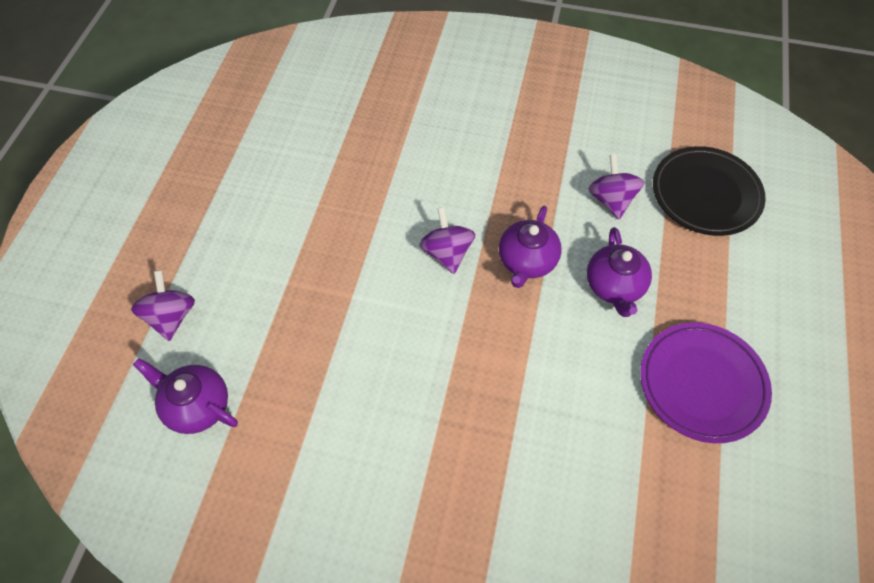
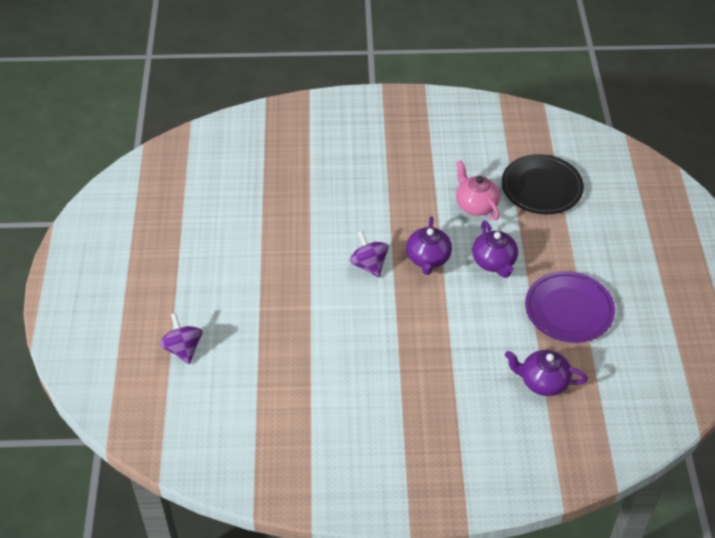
camera: 15 degrees left, 10 degrees down
purple teapot [133,358,238,434] -> purple teapot moved to [505,350,588,396]
purple spinning top [588,154,644,219] -> pink teapot [456,160,500,220]

